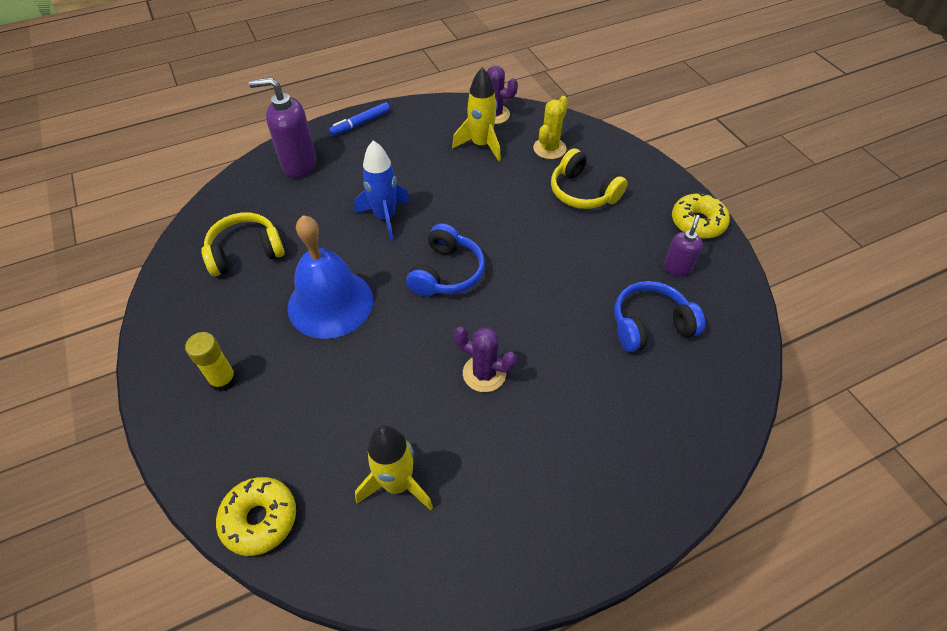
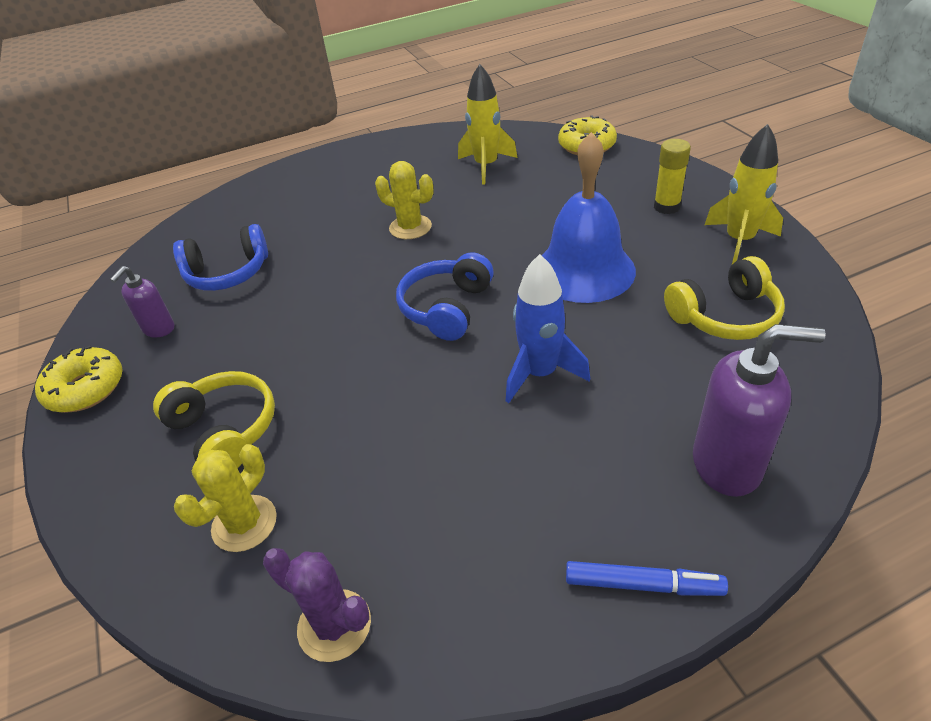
camera: 175 degrees left, 10 degrees down
blue marker [329,102,390,136] -> blue marker turned 45 degrees clockwise [566,561,728,596]
yellow rocket [452,67,501,161] -> yellow rocket moved to [704,124,783,264]
purple cactus [454,327,517,392] -> yellow cactus [375,161,433,239]

